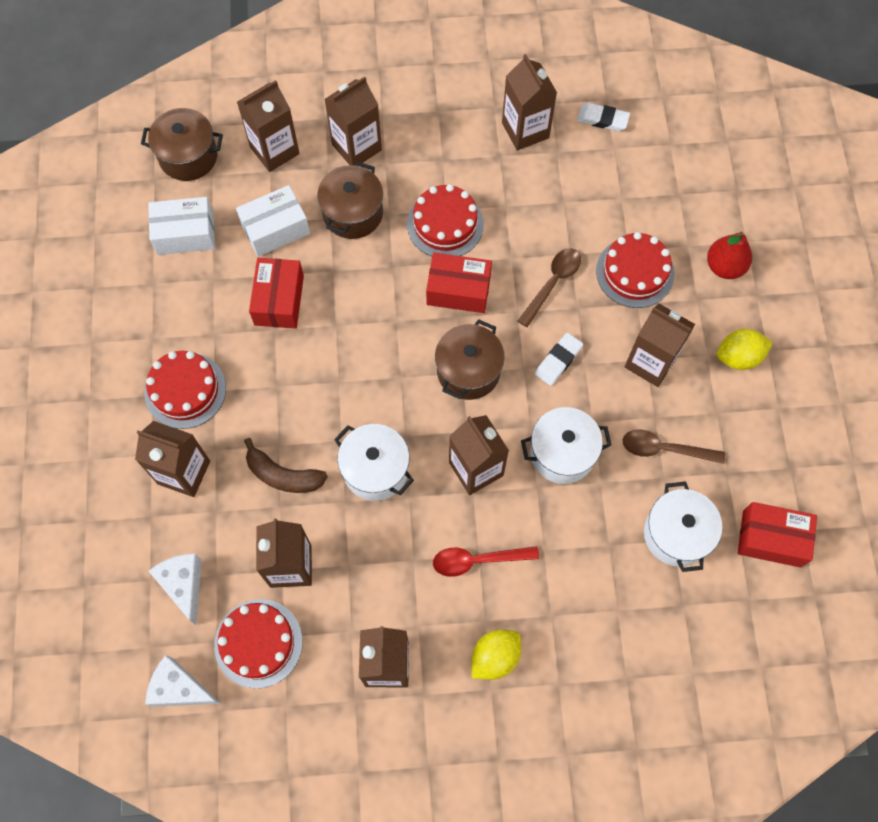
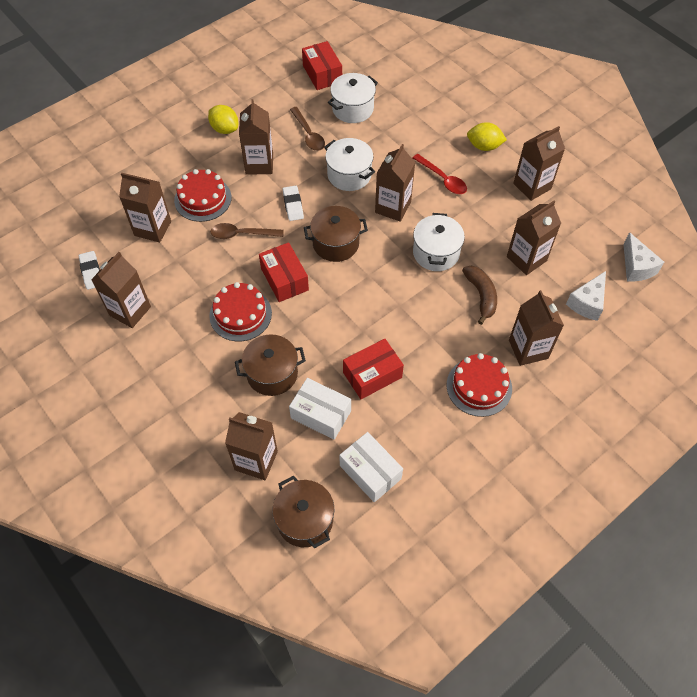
camera: 125 degrees left, 10 degrees down
red cake [214,599,302,688] -> none
brown carton [324,76,382,165] -> brown carton moved to [119,172,171,242]
white eraser [535,333,583,386] -> white eraser turned 75 degrees clockwise [283,186,304,221]
red pear [707,231,752,279] -> none

